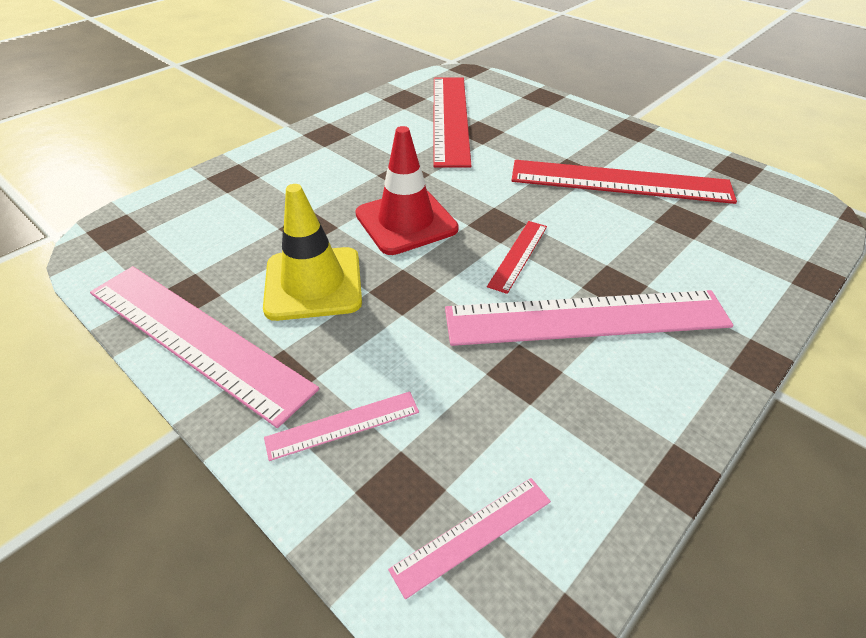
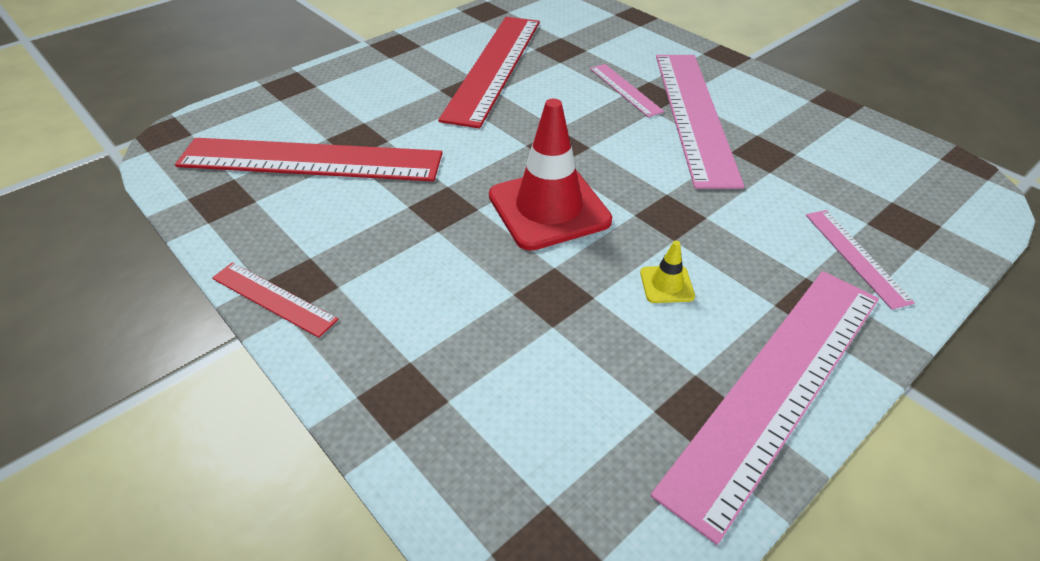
camera: 85 degrees left, 0 degrees up
yellow traffic cone [263,184,362,321] -> yellow traffic cone [640,241,695,303], size x0.42
pink ruler [388,478,551,599] -> pink ruler moved to [590,64,664,117]
red ruler [487,221,547,294] -> red ruler moved to [212,262,338,338]

